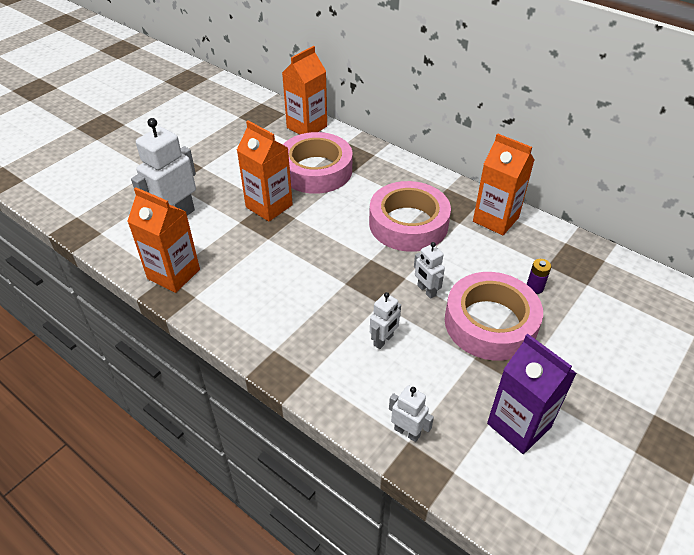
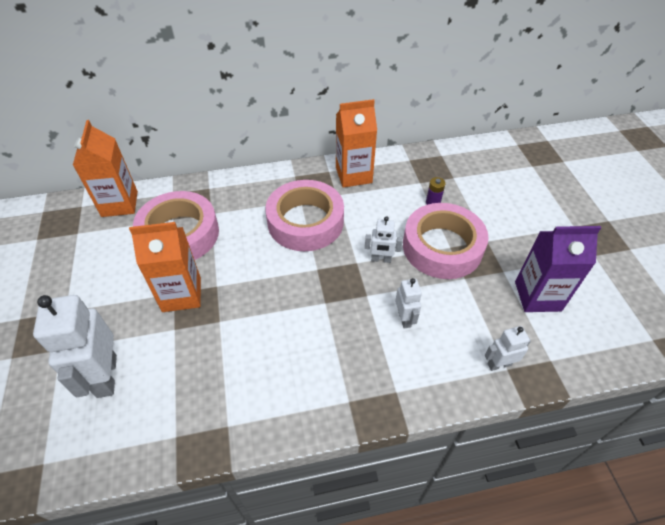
camera: 50 degrees left, 5 degrees up
orange carton [127,187,200,293] -> none

